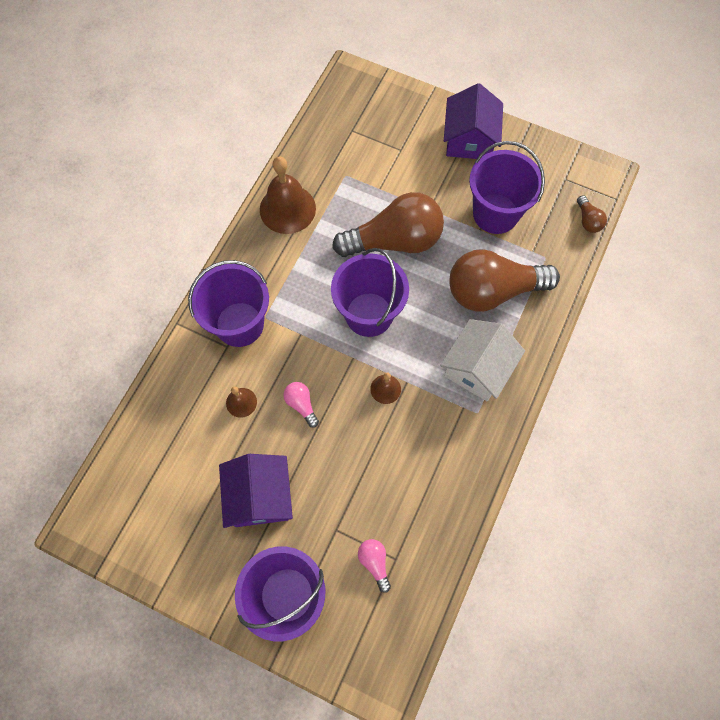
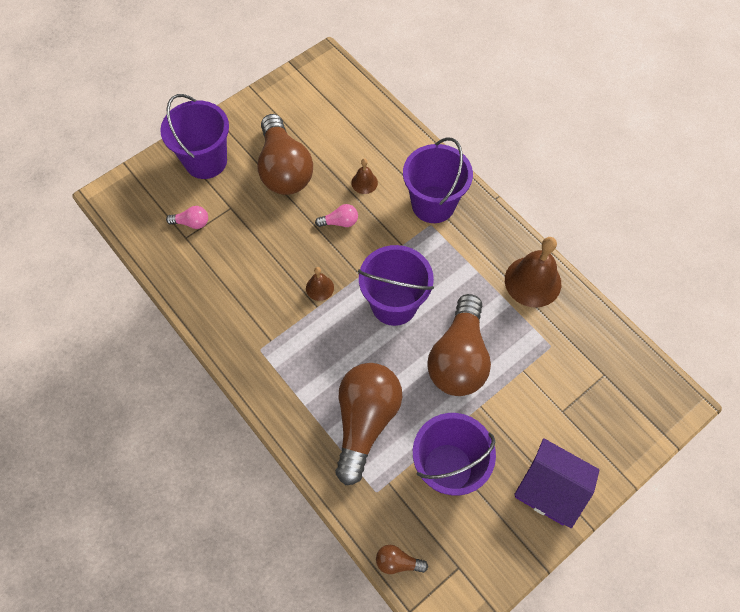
camera: 115 degrees right, 5 degrees down
purple house [219,454,293,528] -> brown light bulb [257,114,313,195]
white house [440,319,525,401] -> none

